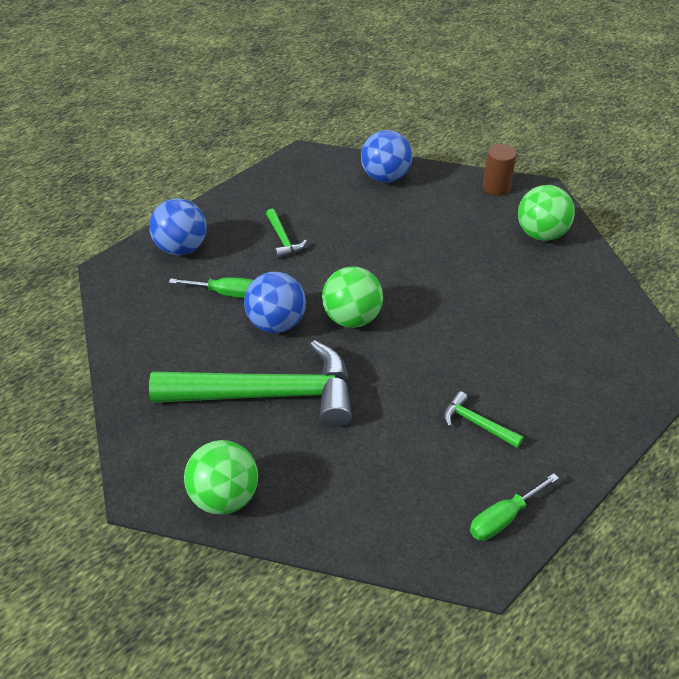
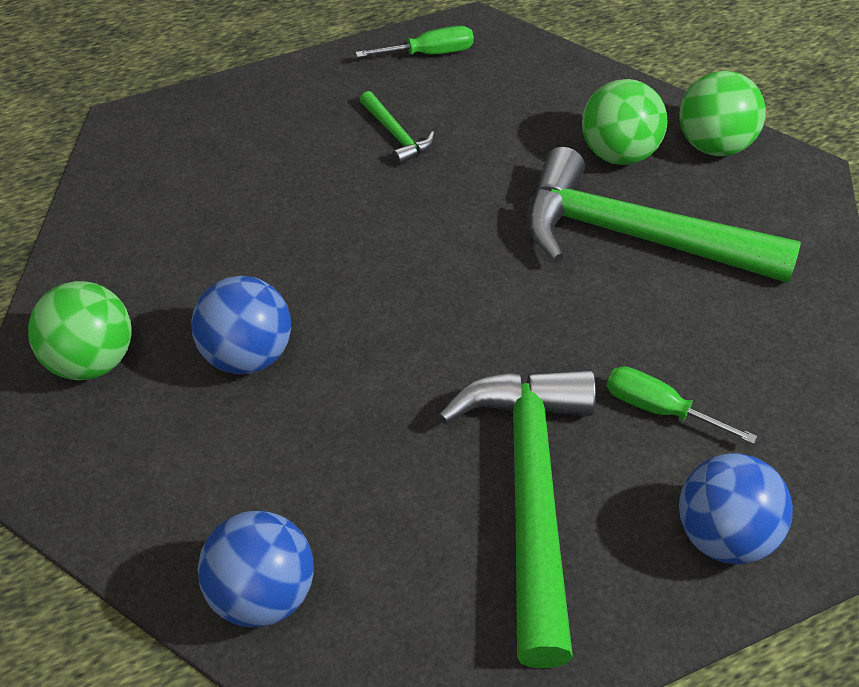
camera: 160 degrees left, 5 degrees up
blue ball [244,272,306,333] -> blue ball moved to [191,276,291,374]
green hammer [266,209,307,258] -> green hammer [438,369,596,668], size x2.47
green ball [322,266,383,328] -> green ball moved to [582,79,668,165]
brown cylinder [483,144,517,196] -> none

